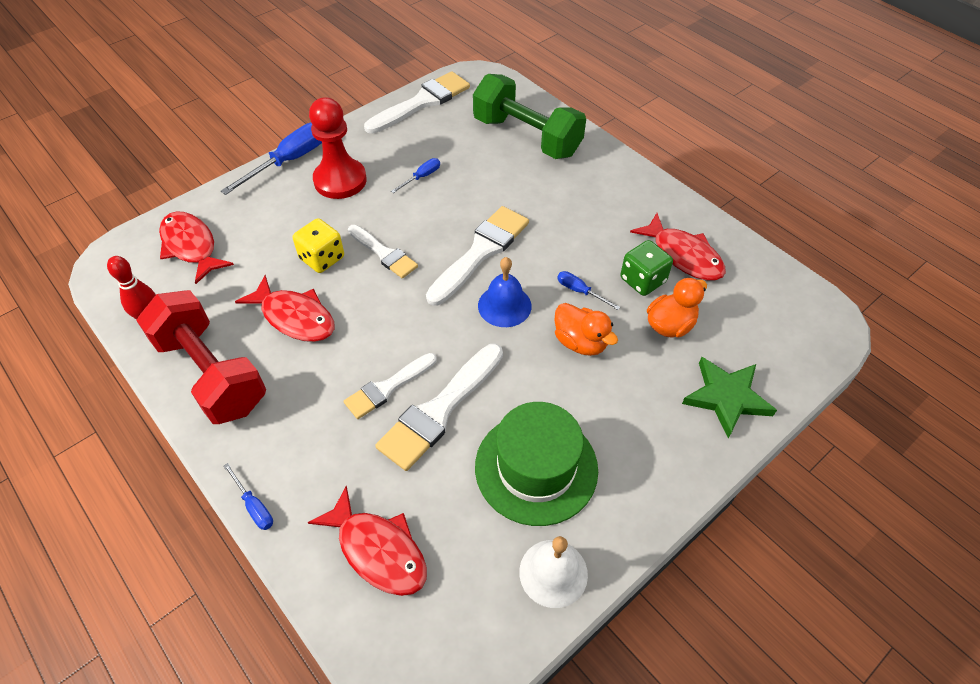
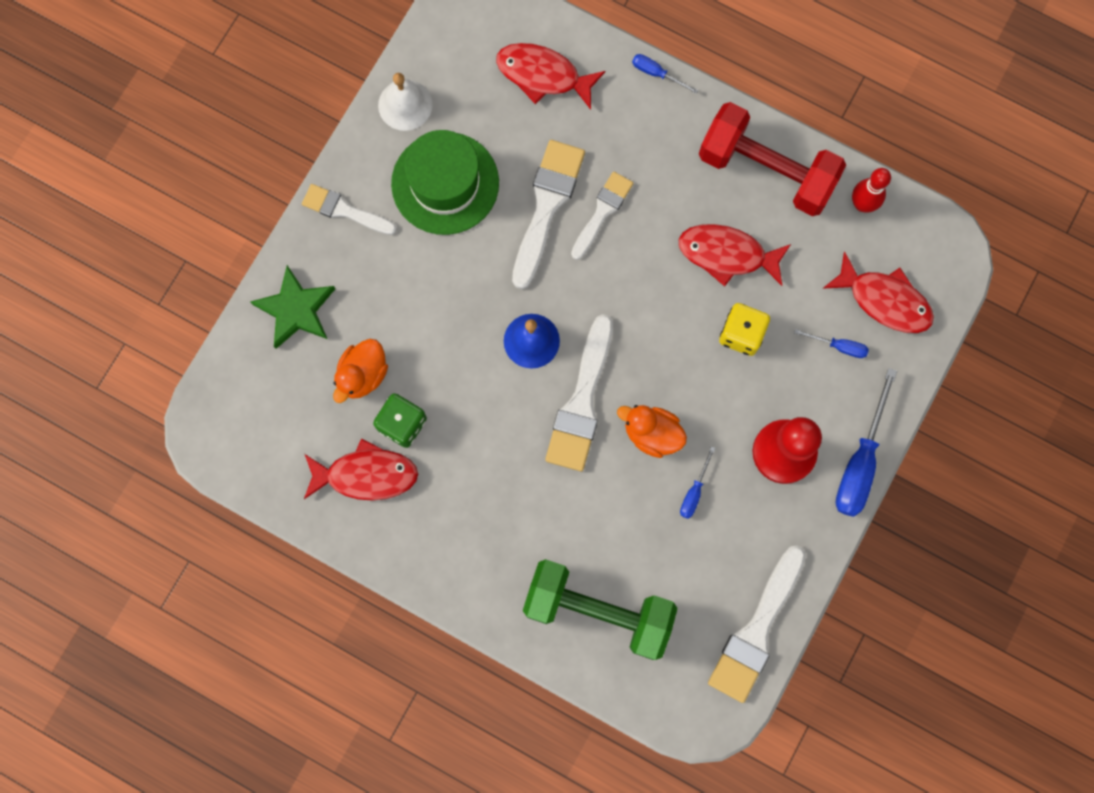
camera: 160 degrees right, 25 degrees up
white brush [348,225,418,278] -> white brush moved to [302,184,397,235]
orange duck [554,303,618,356] -> orange duck moved to [617,405,687,458]
blue screwdriver [557,271,620,310] -> blue screwdriver moved to [794,329,869,358]
red fish [630,213,726,281] -> red fish turned 150 degrees clockwise [304,438,418,501]

